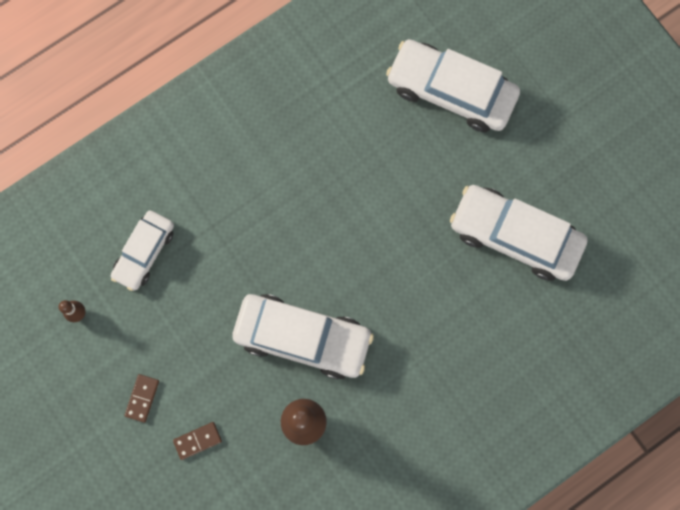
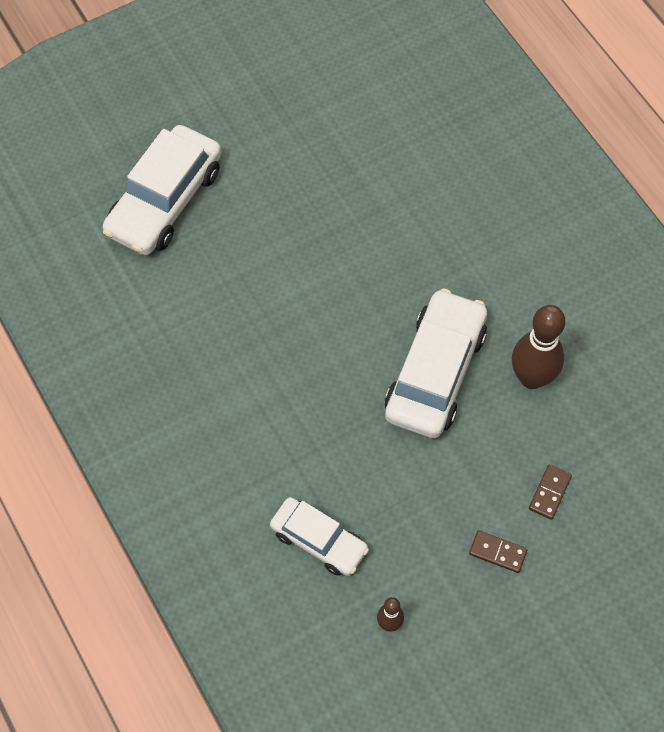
camera: 85 degrees left, 15 degrees down
brown domino [173,422,222,460] -> brown domino turned 45 degrees clockwise [529,465,572,520]
white car [450,185,588,281] -> none

